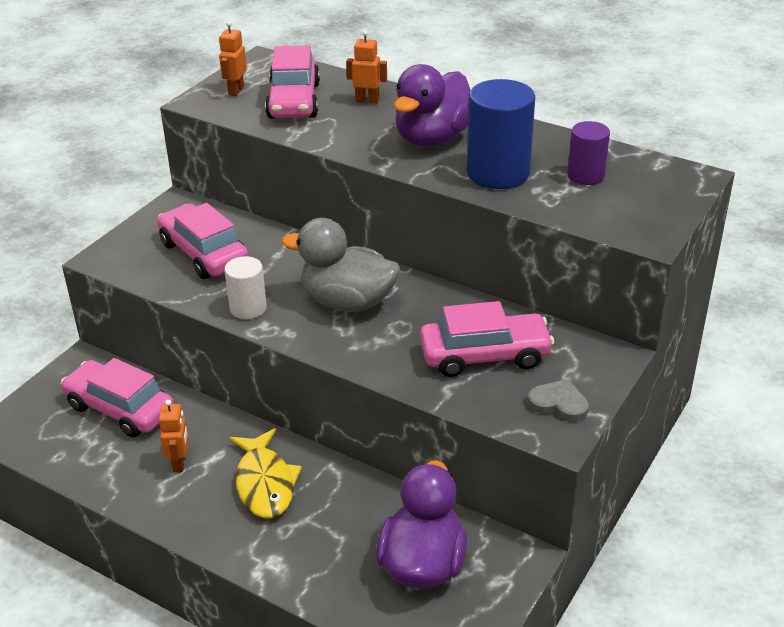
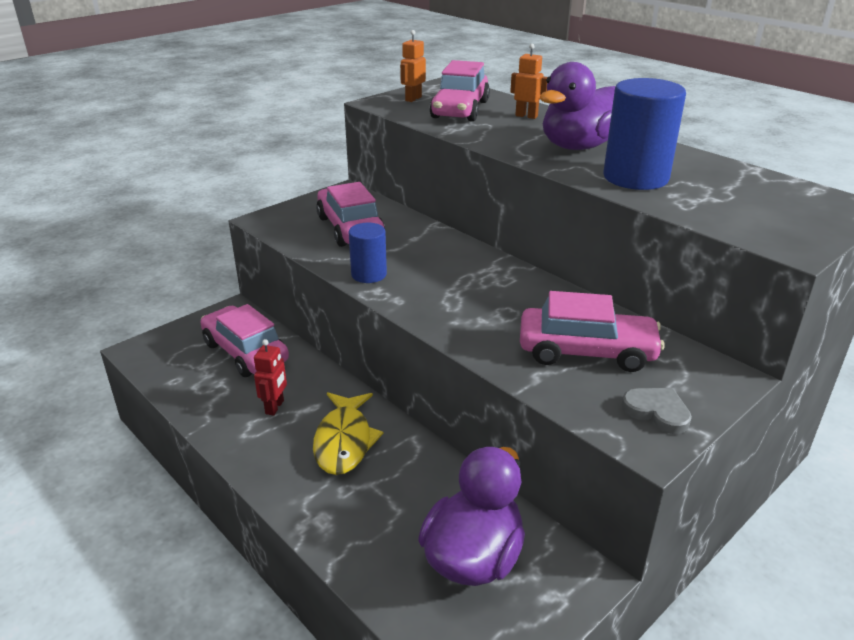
camera: 15 degrees right, 5 degrees down
orange robot [159,400,189,472] -> red robot [254,339,287,416]
white cylinder [224,256,267,319] -> blue cylinder [348,223,387,283]
grey duck [282,218,400,312] -> none
purple cylinder [567,121,610,185] -> none

